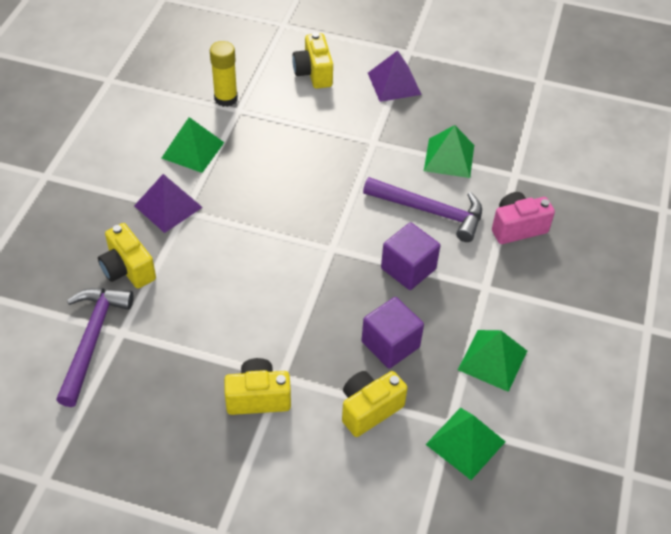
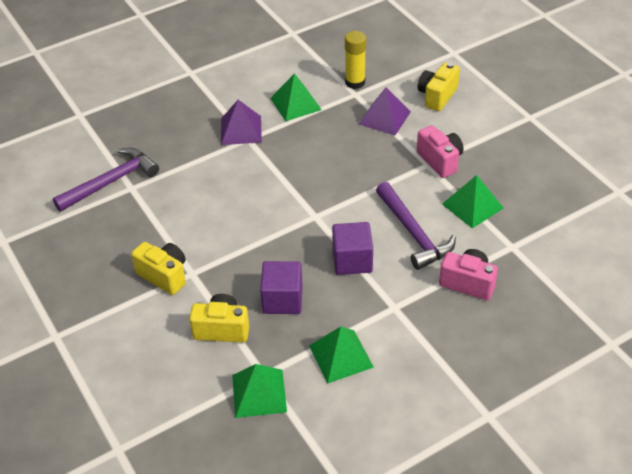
camera: 45 degrees right, 5 degrees down
yellow camera [98,223,156,288] -> none
purple pyramid [368,50,422,102] -> purple pyramid moved to [359,87,411,135]
none -> pink camera [417,125,464,178]

